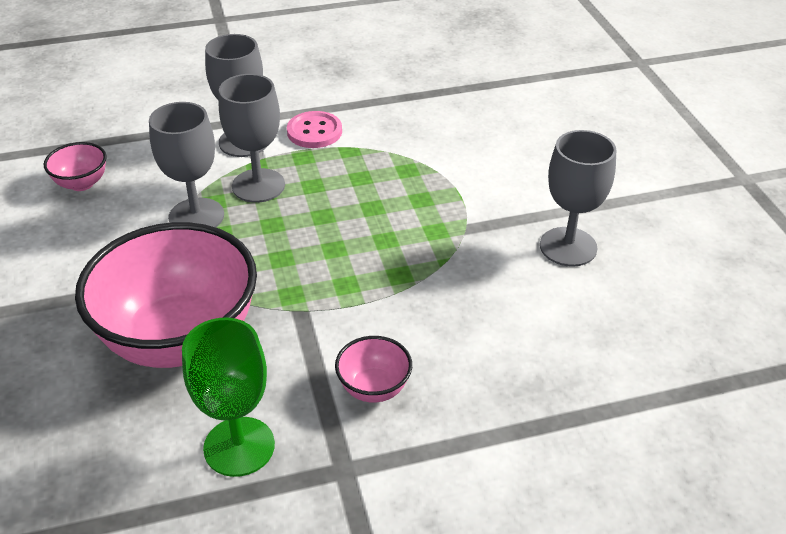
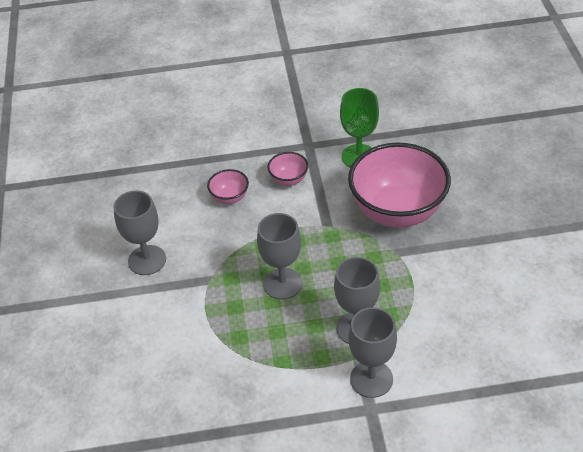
camera: 170 degrees left, 5 degrees up
pink bowl [44,142,107,191] -> pink bowl moved to [207,169,249,204]
grey goblet [149,102,224,228] -> grey goblet moved to [257,213,302,299]
pink button [287,111,342,148] -> none

